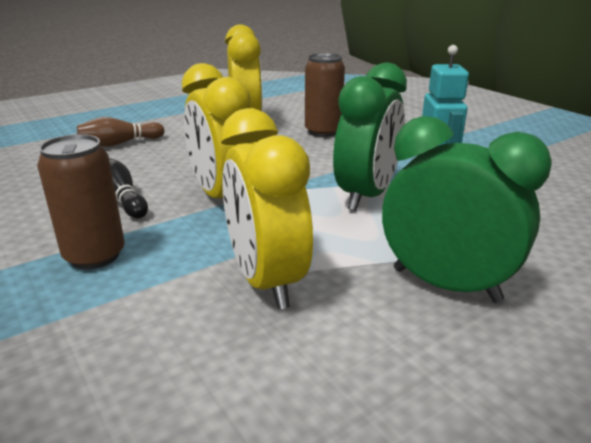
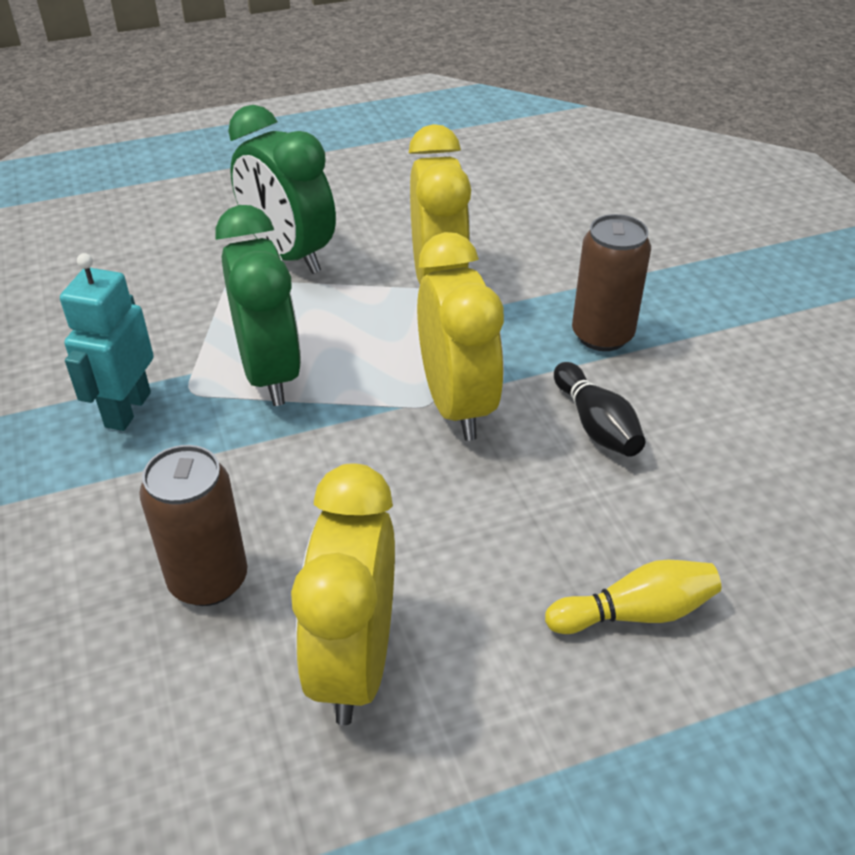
camera: 165 degrees left, 15 degrees up
brown bowling pin [77,117,164,147] -> yellow bowling pin [545,560,721,634]
green clock [333,62,407,211] -> green clock turned 120 degrees clockwise [216,205,301,406]

